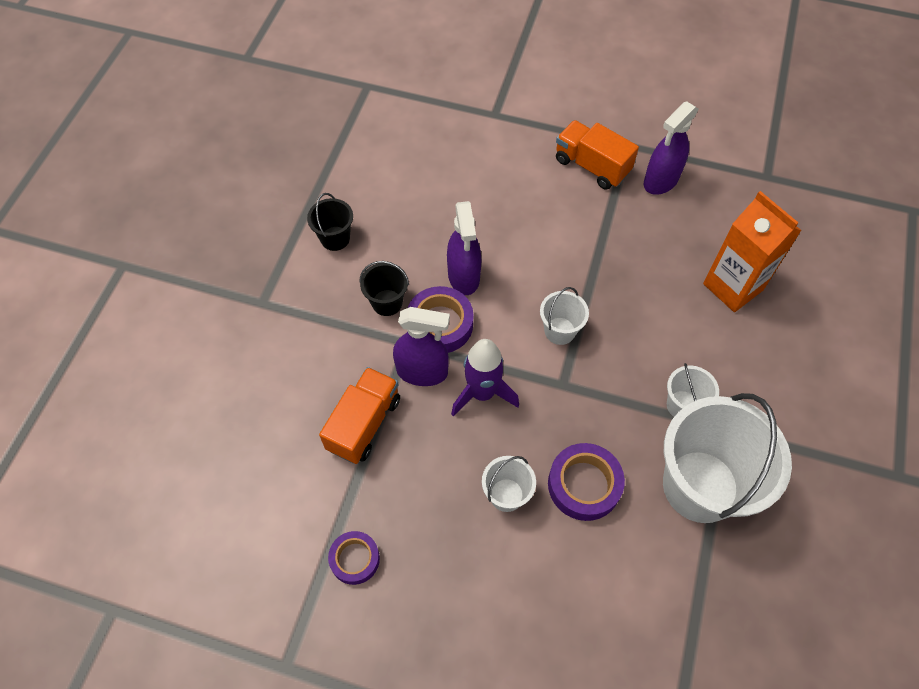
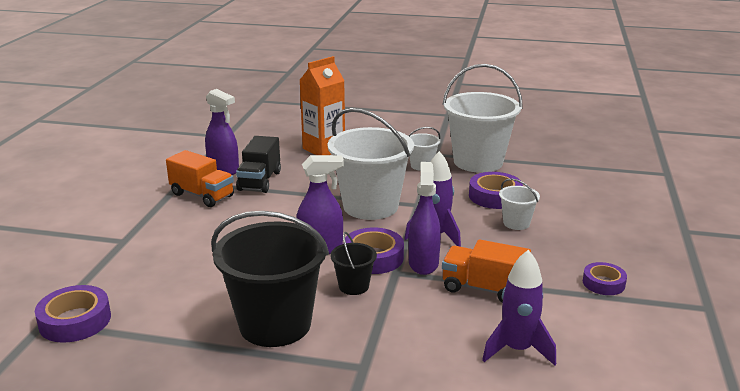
camera: 95 degrees left, 35 degrees down
black bucket [307,193,353,251] -> black bucket [211,211,329,347], size x2.19
white bucket [540,287,589,345] -> white bucket [328,108,414,220], size x2.19
orange truck [556,120,639,190] -> orange truck turned 90 degrees counterclockwise [166,150,234,207]
none -> purple tape [35,285,111,343]
none -> black truck [236,136,281,193]
none -> purple rocket [482,250,556,365]

